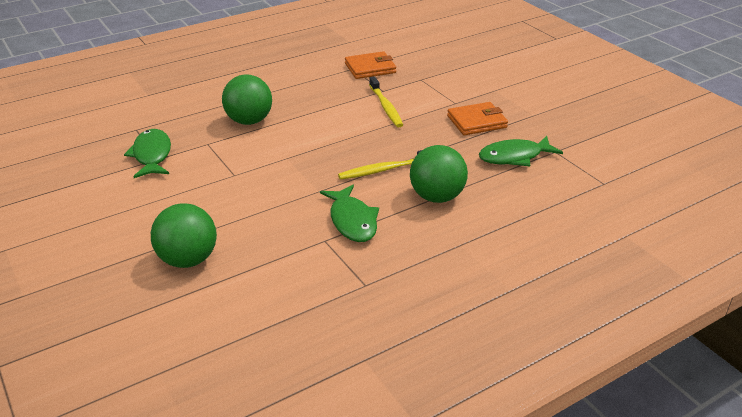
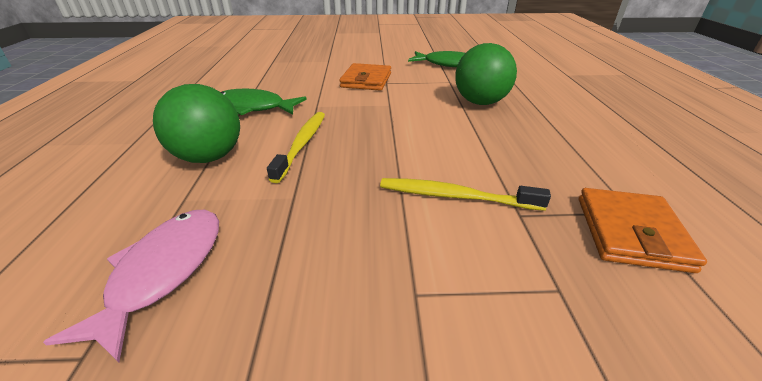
camera: 120 degrees right, 0 degrees up
green ball [151,203,217,268] -> none
orange wallet [447,102,508,135] -> orange wallet moved to [339,63,391,91]
green fish [479,136,563,166] -> pink fish [43,210,219,362]

